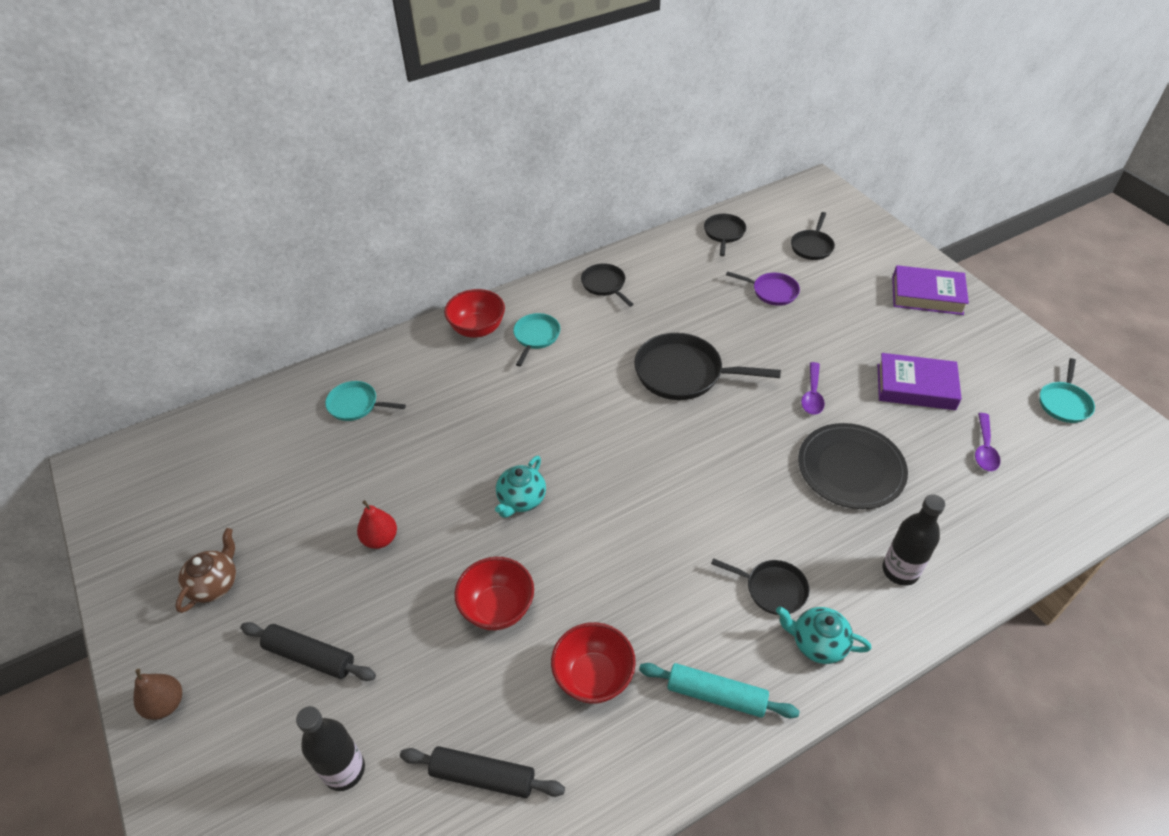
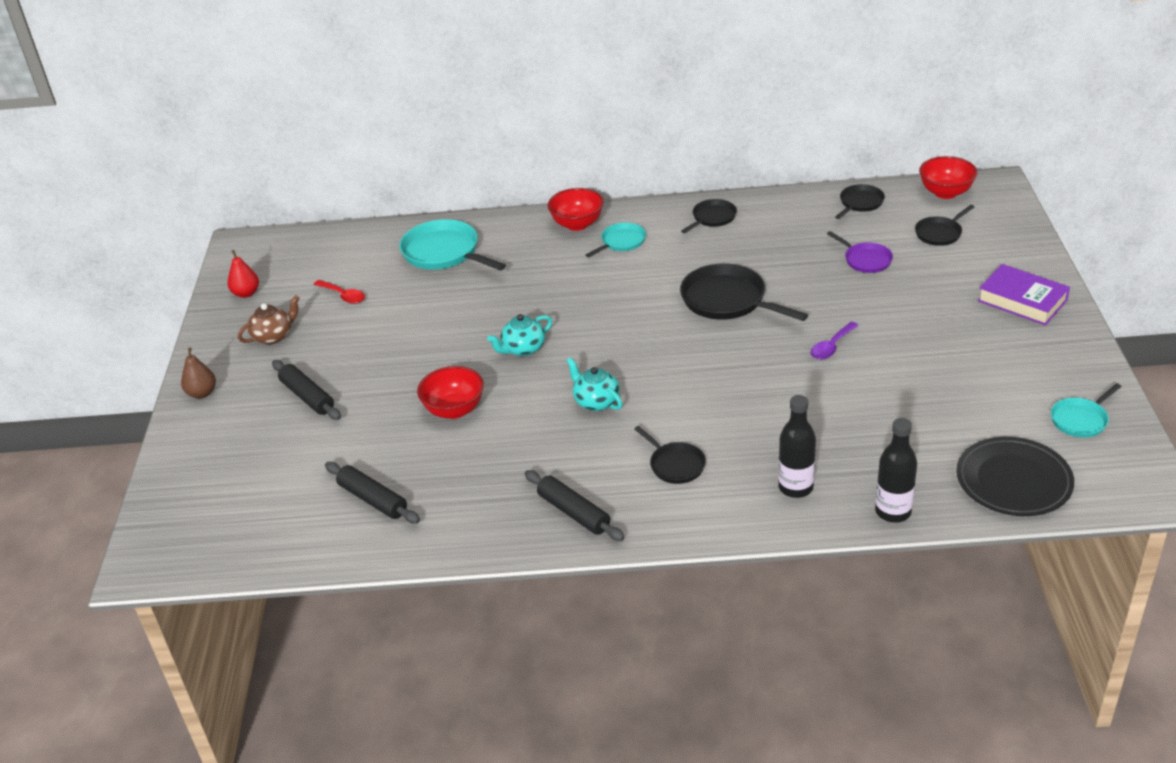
camera: 30 degrees right, 10 degrees down
black bottle [296,706,365,791] -> black bottle moved to [875,418,917,523]
turquoise pan [325,381,406,421] -> turquoise pan [399,219,506,271], size x1.76
red pear [357,500,397,549] -> red pear moved to [227,250,259,298]
red bowl [551,622,636,704] -> red bowl moved to [919,156,978,199]
black pan [581,263,634,307] -> black pan turned 45 degrees clockwise [681,199,737,233]
turquoise rolling pin [639,663,799,718] -> black rolling pin [525,470,625,541]
turquoise teapot [776,606,871,664] -> turquoise teapot moved to [566,357,622,411]
black plate [798,423,908,509] -> black plate moved to [956,437,1074,516]
purple book [877,353,962,410] -> none
purple spoon [975,413,1000,471] -> none
none -> red spoon [314,280,365,304]

